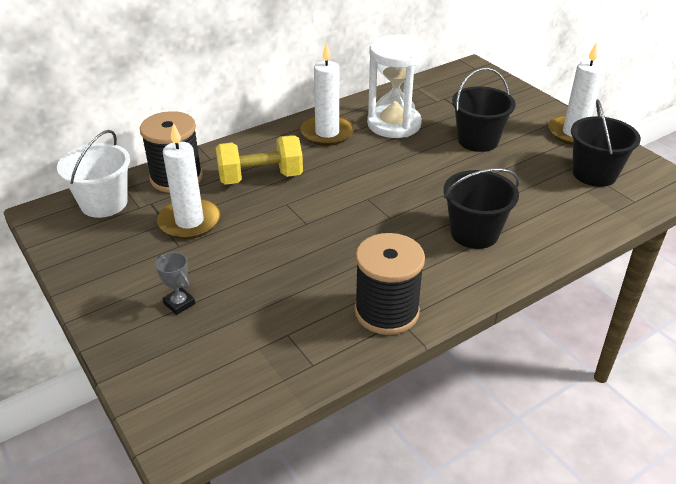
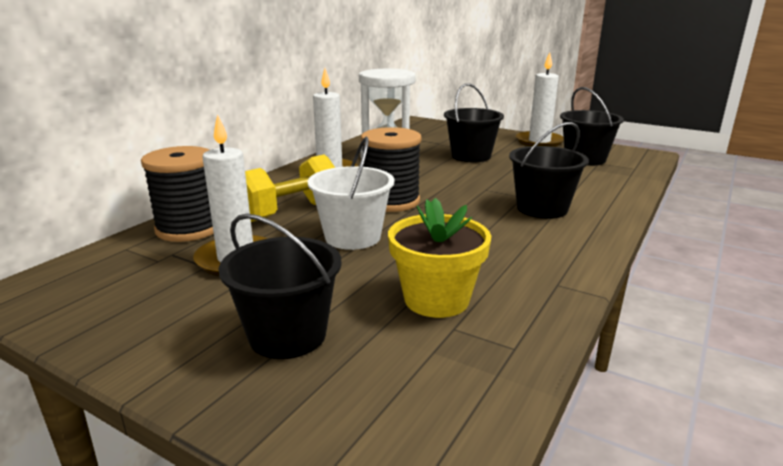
camera: 25 degrees left, 15 degrees down
white bucket [57,130,130,218] -> white bucket moved to [308,137,394,250]
grey trophy [156,252,195,315] -> black bucket [218,214,342,359]
black spool [355,233,425,335] -> black spool moved to [361,127,422,212]
none -> yellow flower pot [388,198,491,318]

